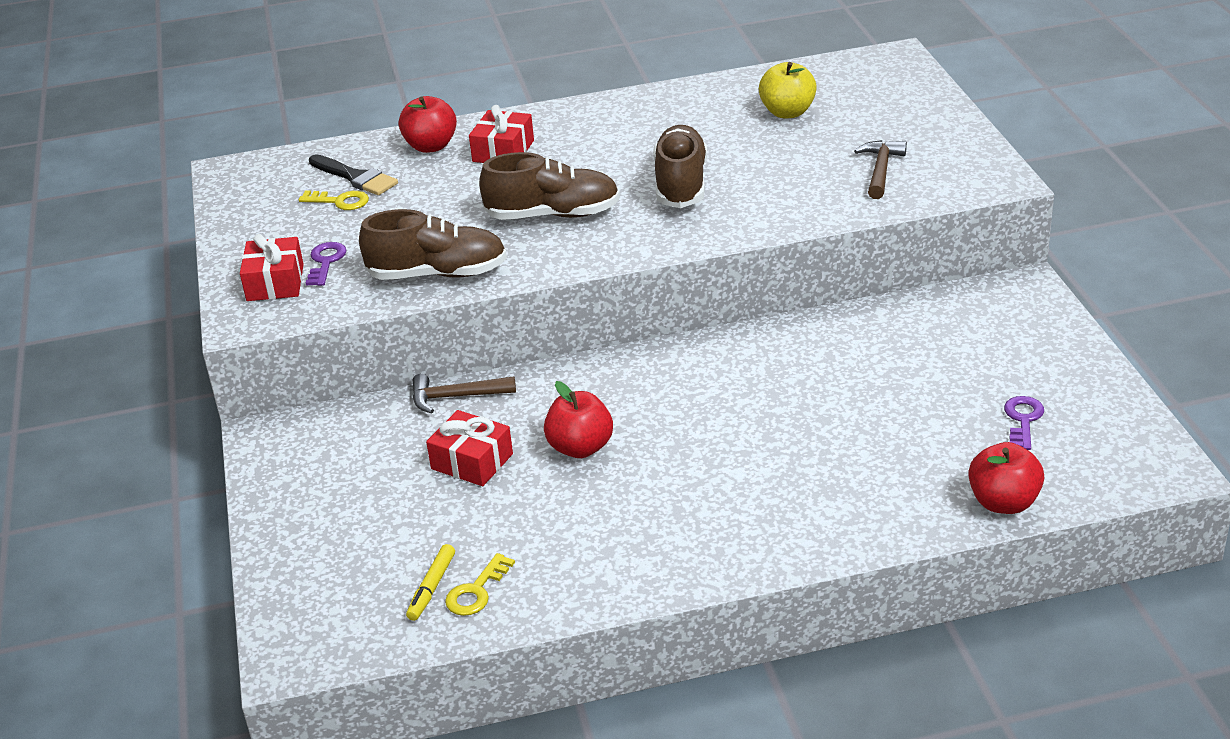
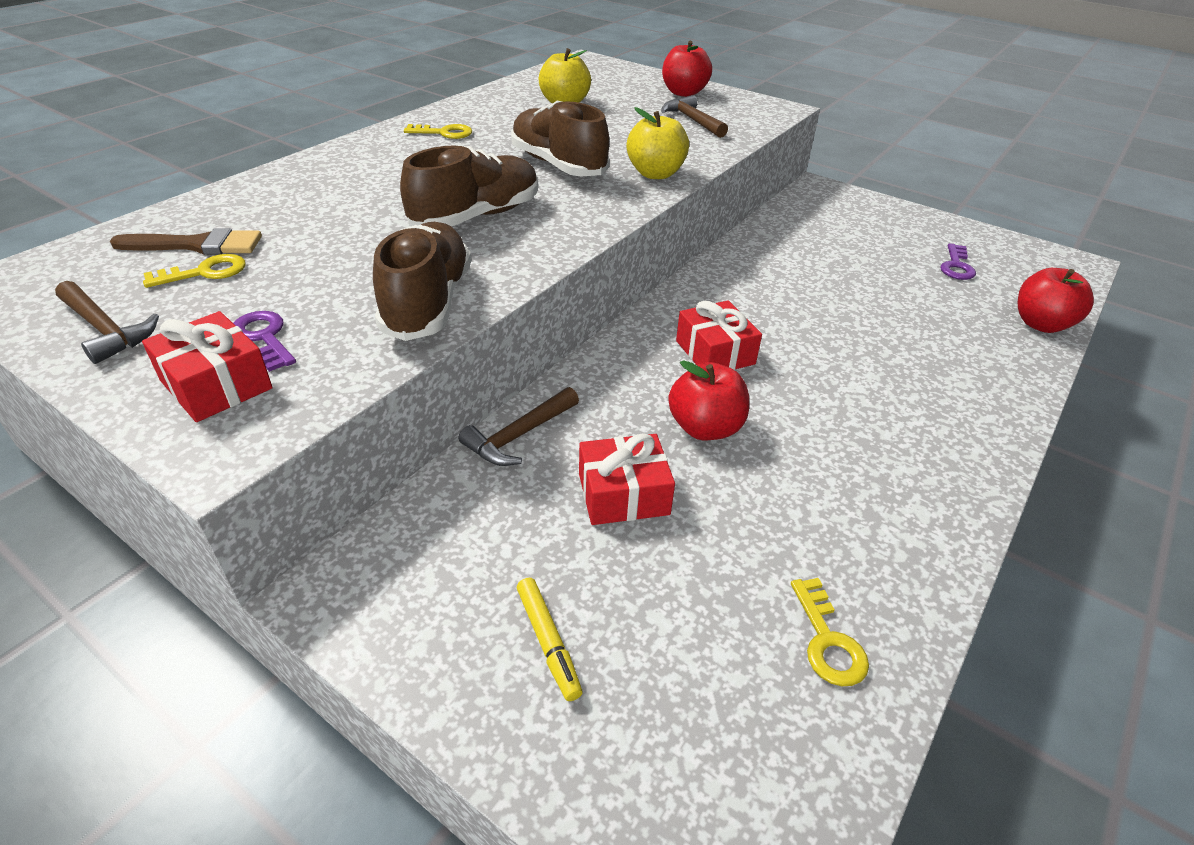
camera: 45 degrees left, 5 degrees up
black brush [309,154,398,195] -> brown brush [110,228,262,255]
brown shoe [359,209,507,280] -> brown shoe turned 45 degrees counterclockwise [373,222,471,341]
red apple [399,96,457,153] -> red apple moved to [662,41,712,97]
yellow marker [406,544,455,621] -> yellow marker moved to [517,578,583,701]
red gift [469,105,534,163] -> red gift moved to [676,300,762,370]
purple key [1004,396,1044,450] -> purple key turned 135 degrees counterclockwise [940,243,976,280]
none -> brown hammer [55,281,159,364]
none -> yellow key [404,124,472,139]
none -> yellow apple [627,107,689,179]

